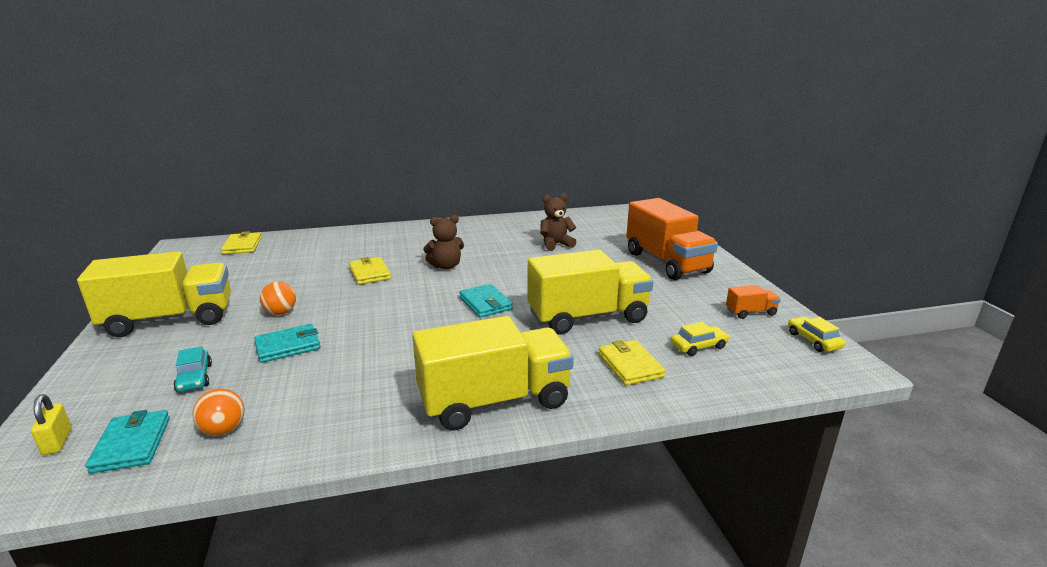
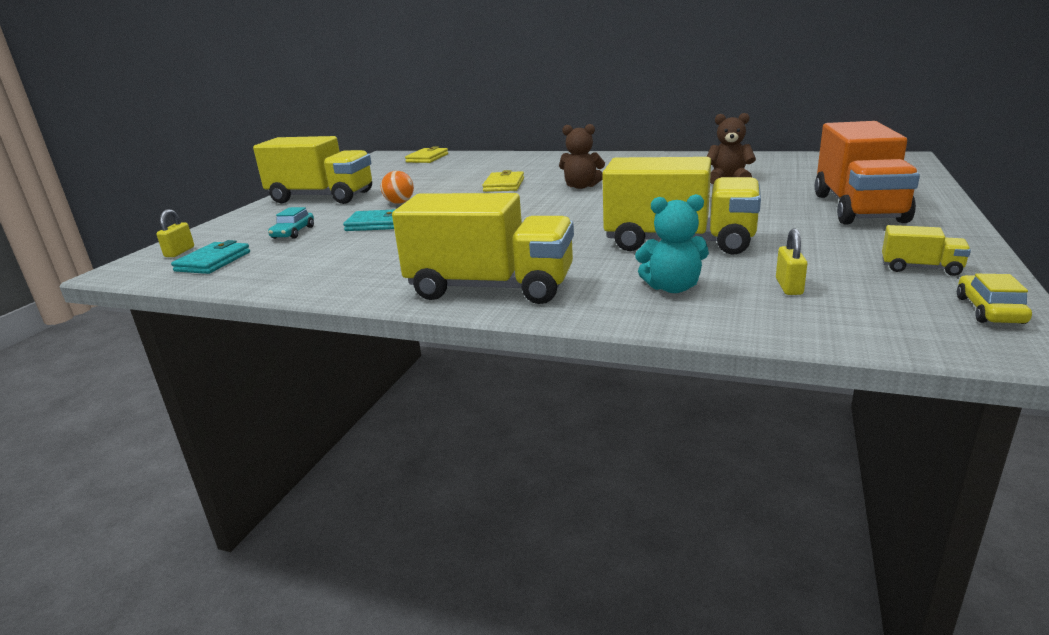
camera: 35 degrees right, 0 degrees up
orange ball [192,388,245,436] -> none
turquoise wallet [459,284,513,317] -> none
yellow wallet [598,340,665,386] -> turquoise teddy bear [635,194,709,293]
yellow car [671,322,729,356] -> yellow padlock [776,228,807,295]
orange truck [726,285,781,319] -> yellow truck [882,225,971,276]

